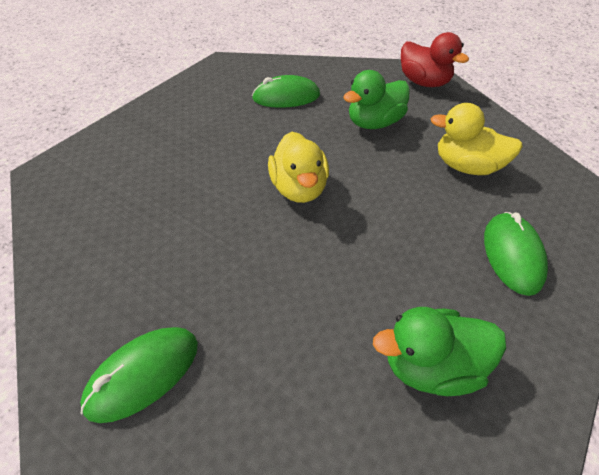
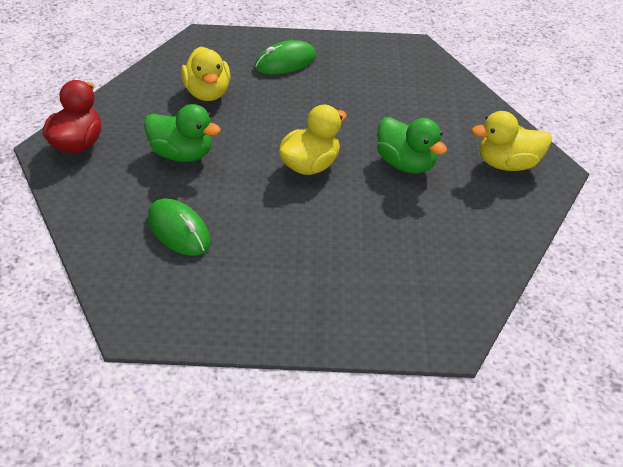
camera: 125 degrees left, 5 degrees down
green mouse [80,327,198,423] -> yellow duck [472,111,552,171]
green duck [373,307,506,396] -> green duck moved to [377,117,447,174]

